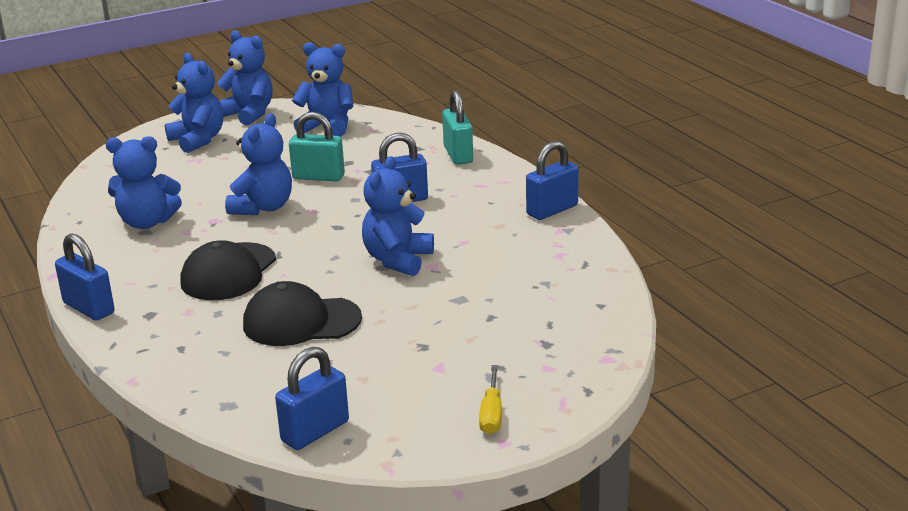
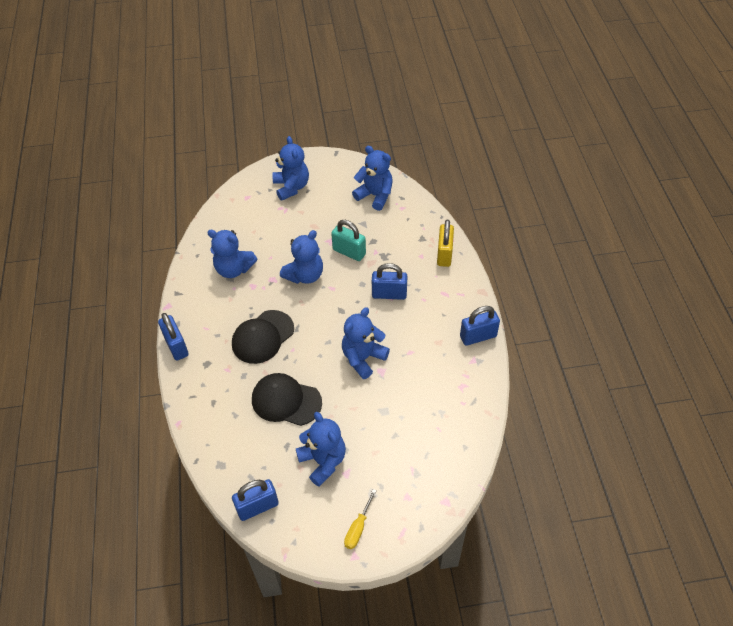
camera: 20 degrees right, 25 degrees up
blue teddy bear [217,30,273,126] -> blue teddy bear moved to [296,412,346,487]
turquoise padlock [442,90,473,165] -> yellow padlock [437,220,454,267]

